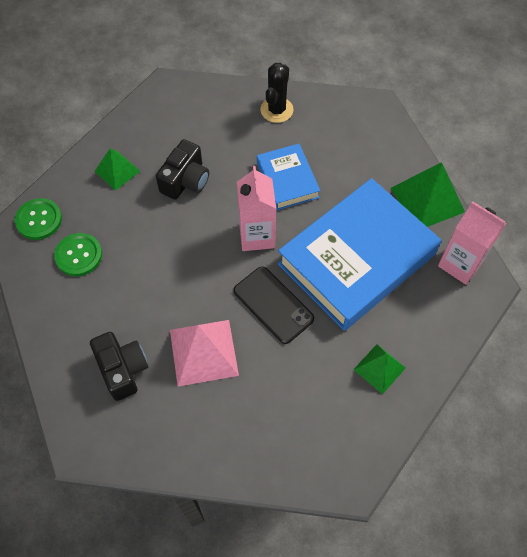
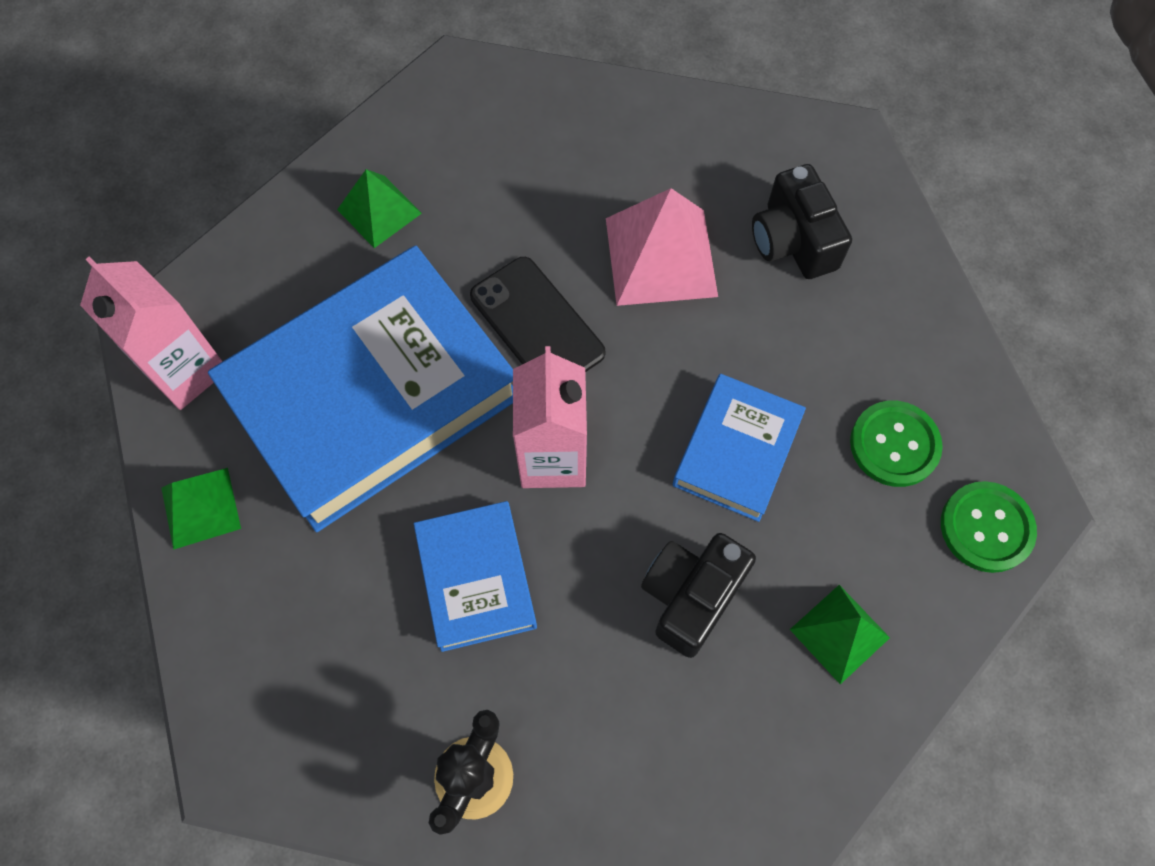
camera: 175 degrees left, 5 degrees up
green pyramid [391,162,465,227] -> green pyramid [161,468,241,550], size x0.61
none -> blue book [673,374,806,522]

